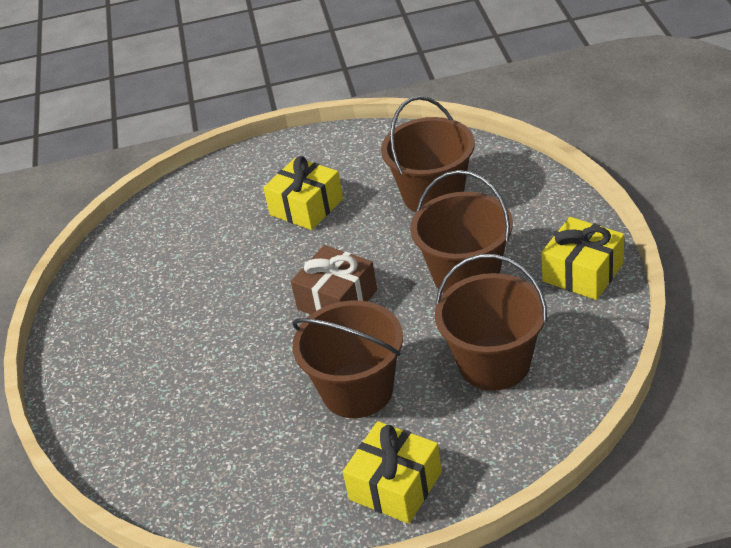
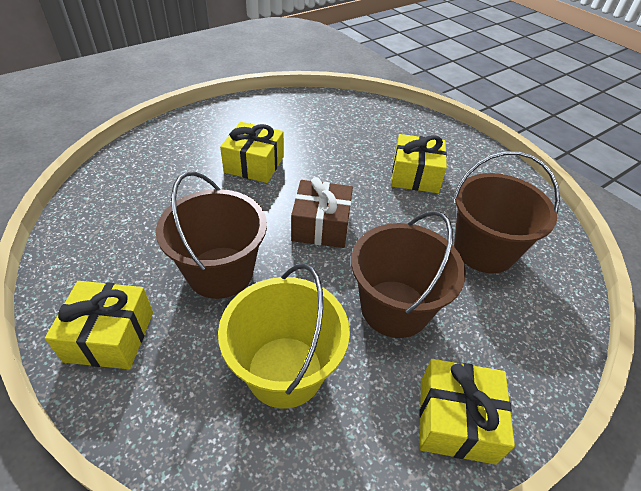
camera: 55 degrees right, 5 degrees up
brown bucket [435,254,547,391] -> yellow bucket [218,264,350,409]
none -> yellow gift [220,122,284,183]

